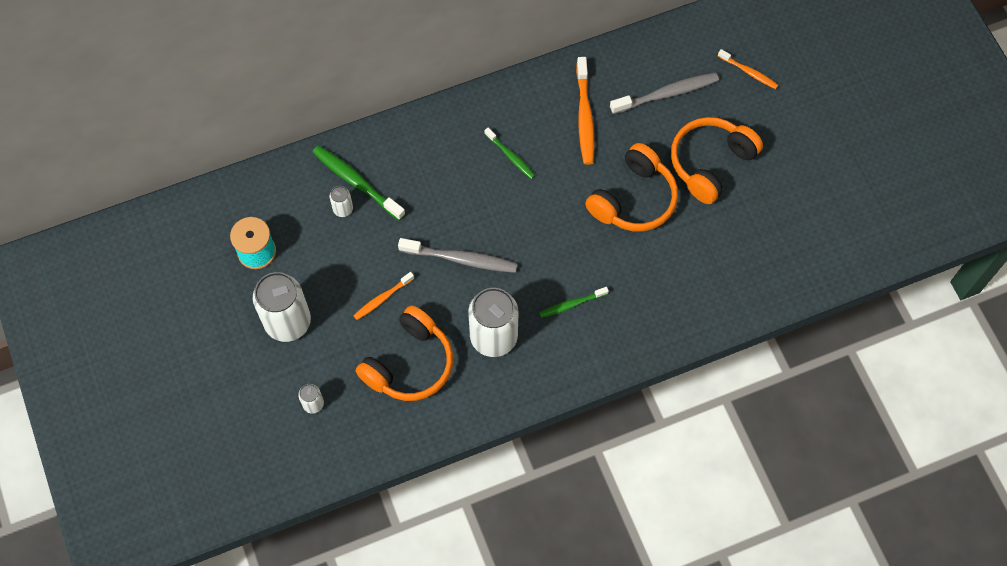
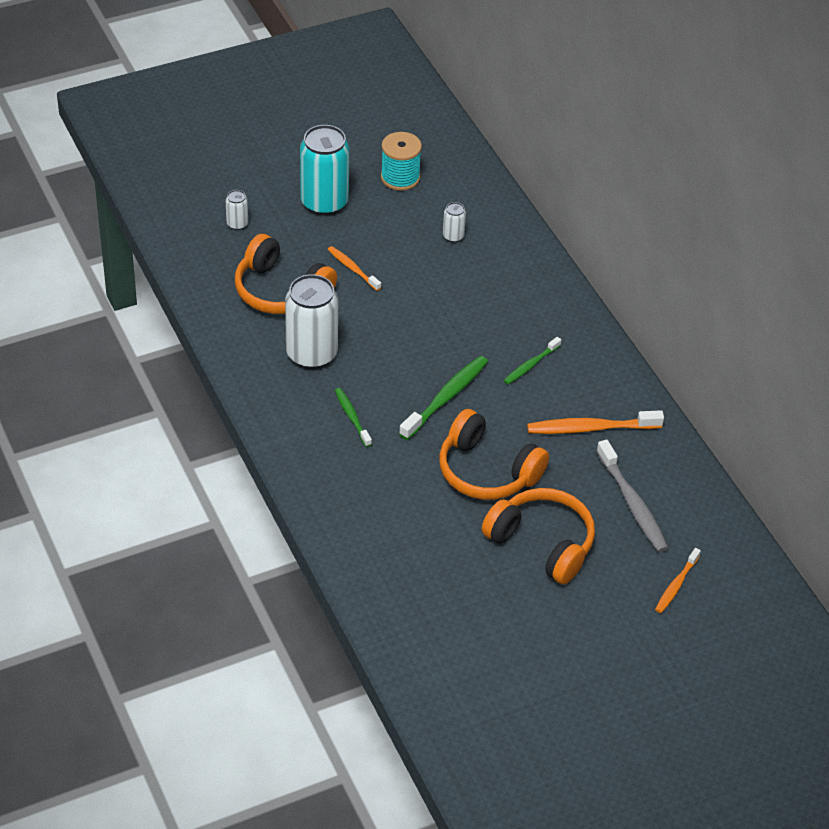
camera: 85 degrees right, 20 degrees down
white can [253,272,311,342] -> turquoise can [300,125,349,216]
green toothbrush [312,146,406,220] -> green toothbrush moved to [399,356,488,440]
grey toothbrush [398,238,518,273] -> none

